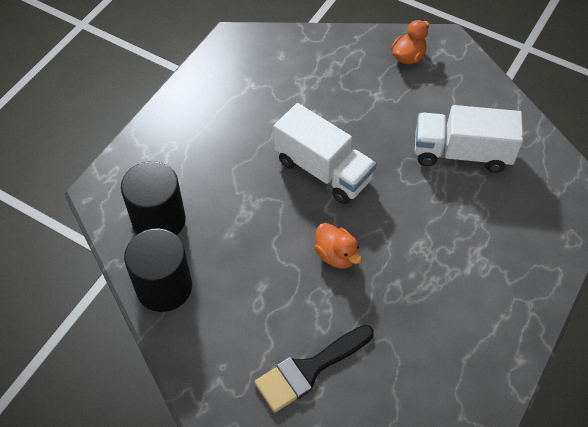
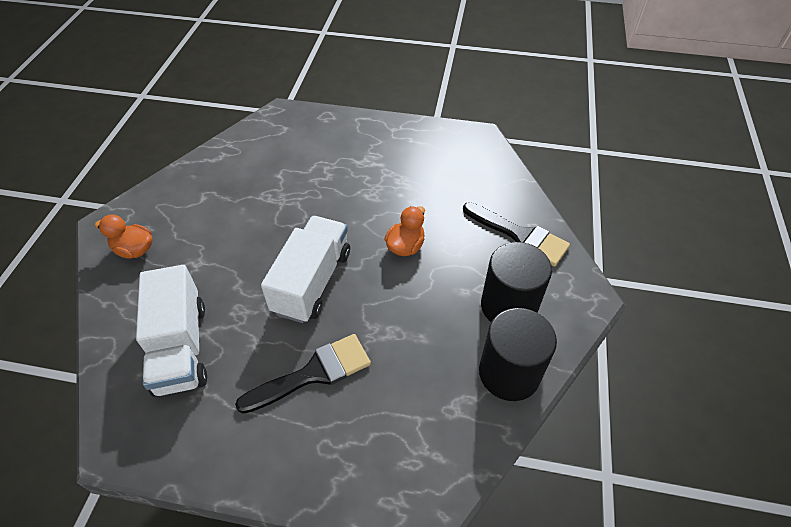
camera: 110 degrees left, 5 degrees down
black cylinder [121,161,186,235] -> black cylinder moved to [481,242,552,322]
white truck [415,105,523,173] -> white truck moved to [136,265,207,397]
none -> black brush [235,334,371,414]

